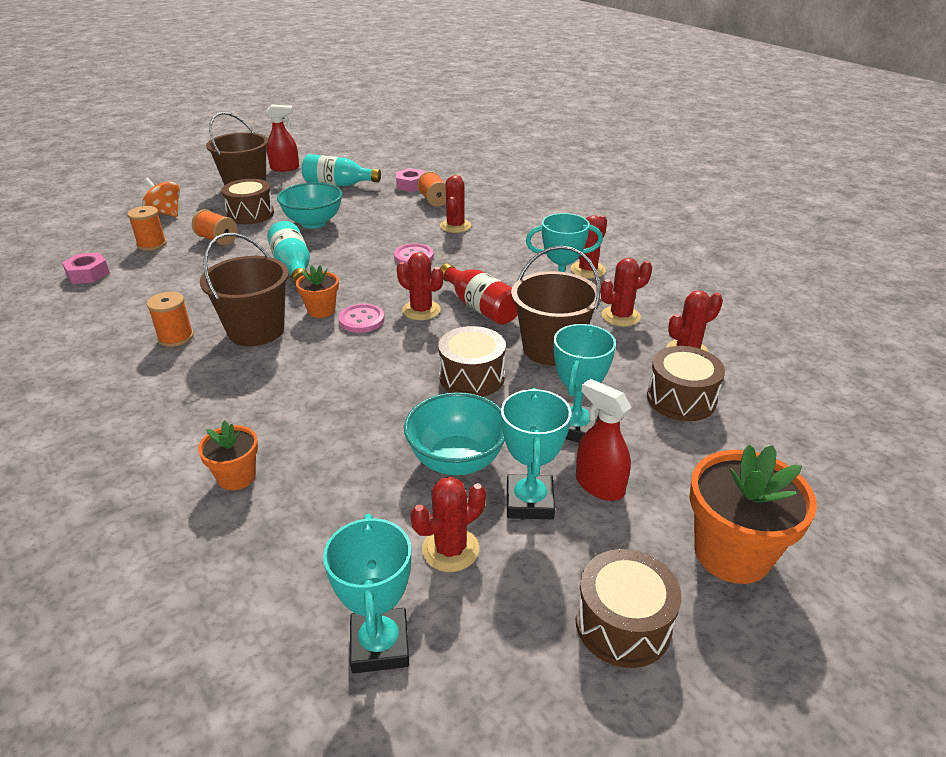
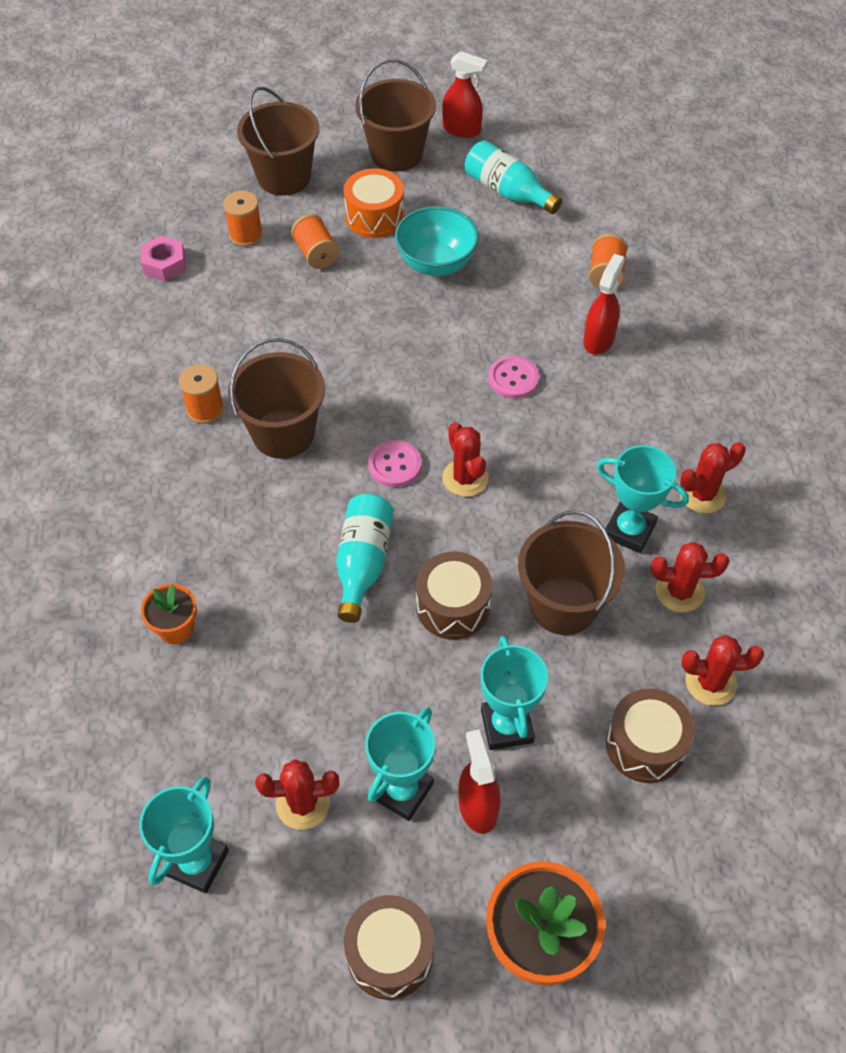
camera: 30 degrees right, 20 degrees up
orange spinning top [142,177,180,217] -> brown bucket [237,87,319,196]
brown drum [221,179,274,224] -> orange drum [343,168,404,238]
turquoise bottle [267,221,310,285] -> turquoise bottle moved to [336,494,394,623]
orange flower pot [296,265,339,318] -> none
pink nut [396,168,425,192] -> none
turquoise bowl [404,392,505,475] -> none
red cactus [440,175,471,233] -> red spray bottle [583,254,625,355]
red bottle [441,263,518,325] -> none
turquoise trophy [553,324,616,443] -> turquoise trophy turned 60 degrees counterclockwise [480,636,548,750]

